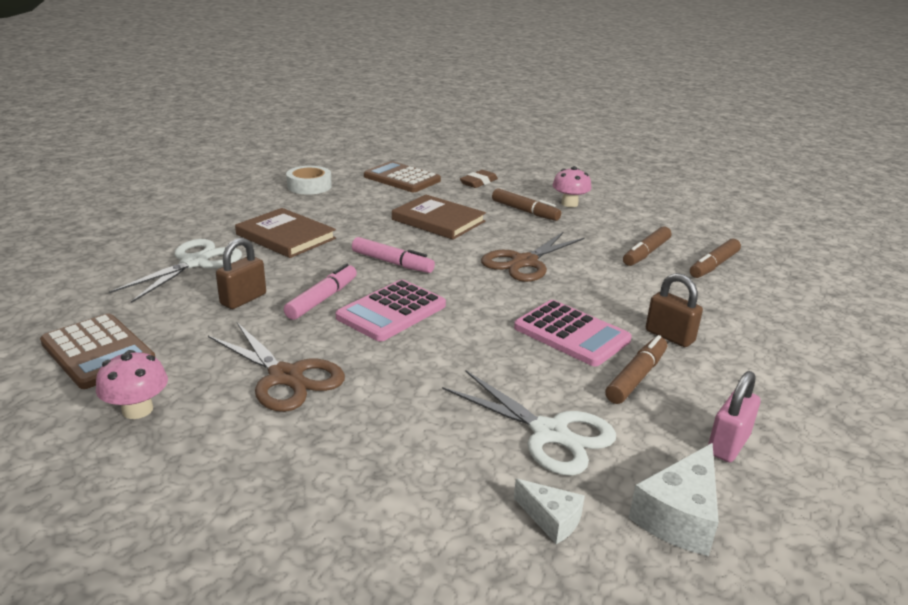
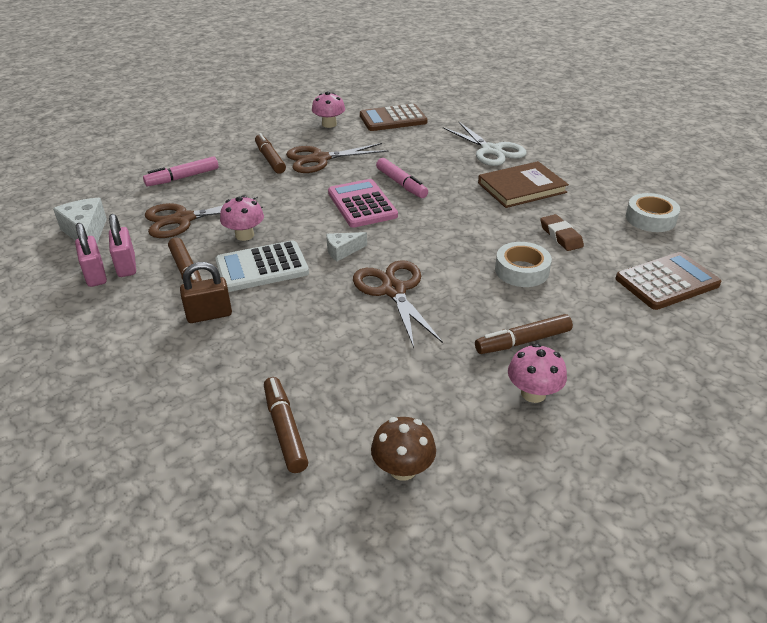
camera: 120 degrees right, 10 degrees up
brown padlock [216,237,266,309] -> none
pink marker [352,237,435,273] -> pink marker moved to [143,156,218,186]
brown book [392,195,486,240] -> white tape [495,242,552,287]
white scissors [442,370,616,475] -> brown scissors [145,197,263,238]
brown eraser [460,170,498,188] -> brown eraser moved to [540,214,584,251]
pink calculator [514,300,632,367] -> white calculator [215,240,309,292]
white cheese [514,479,585,544] -> white cheese moved to [326,232,367,261]
brown marker [623,226,671,266] -> brown marker moved to [255,133,286,174]
none -> pink padlock [109,214,136,277]
none -> pink mushroom [220,196,264,241]
none -> brown mushroom [371,417,436,481]

